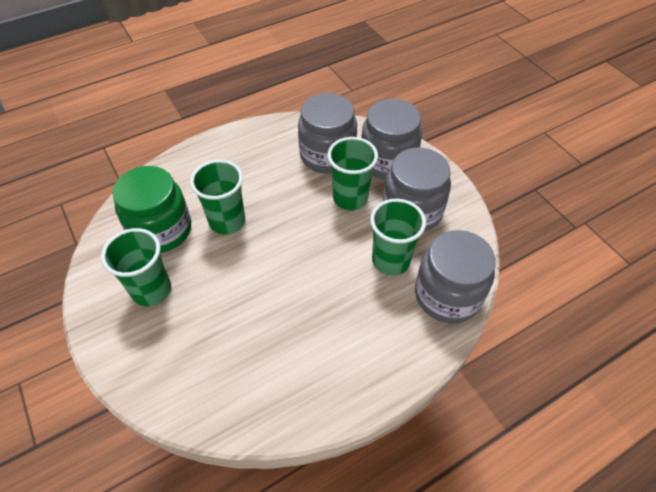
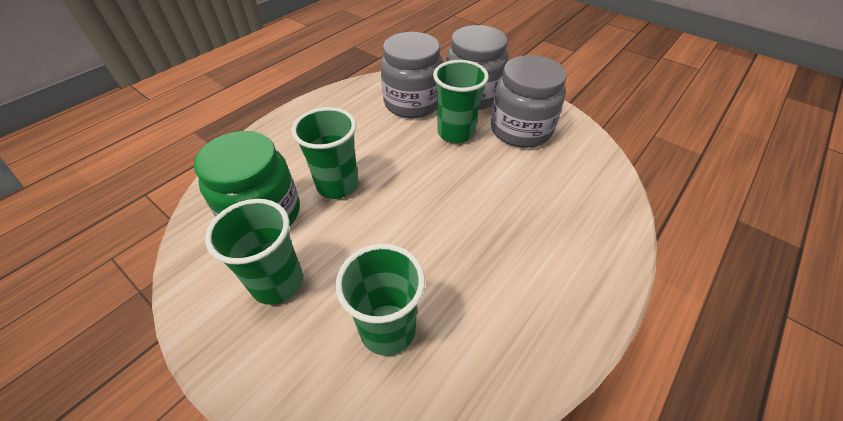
camera: 20 degrees left, 5 degrees down
green cup [370,199,426,275] -> green cup moved to [335,244,425,356]
grey jar [415,230,496,323] -> none

